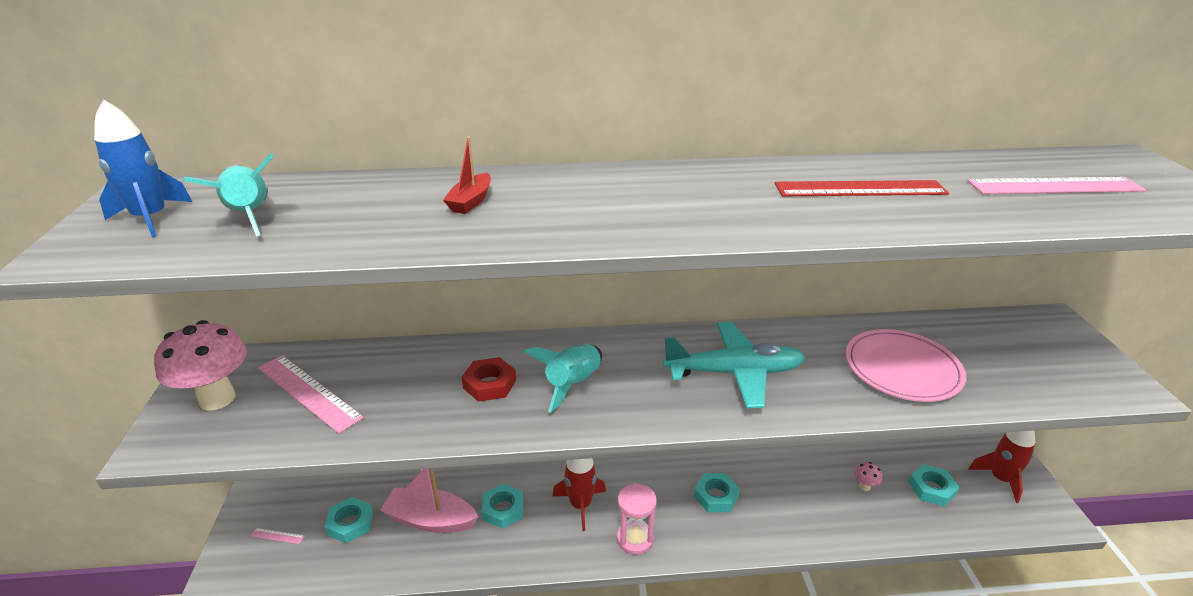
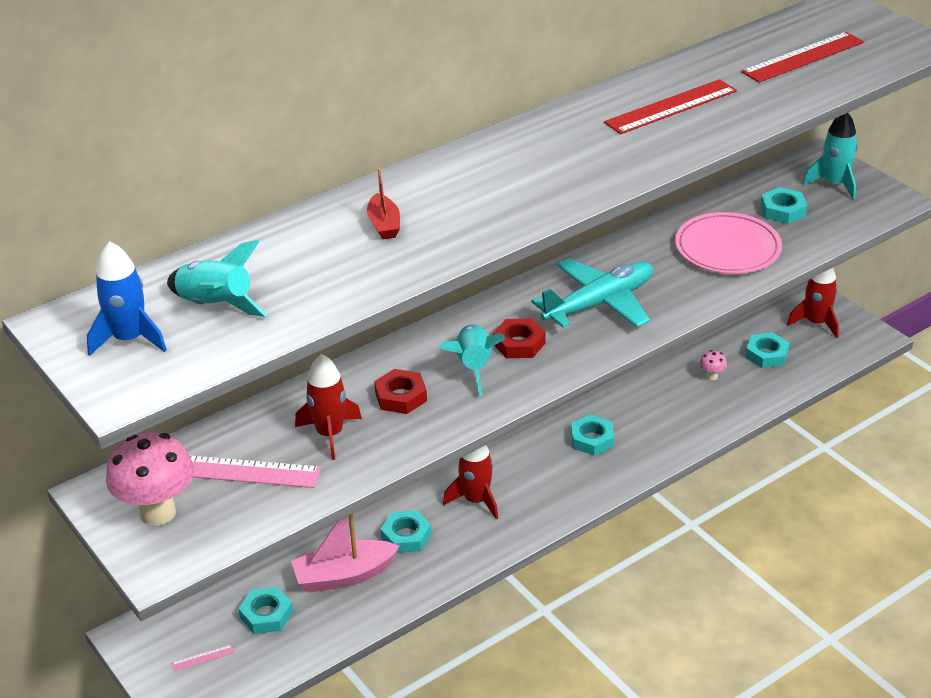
camera: 30 degrees left, 5 degrees up
pink hourglass [617,483,657,555] -> none
pink ruler [967,177,1146,194] -> red ruler [741,32,864,82]
none -> red rocket [295,354,362,460]
none -> red nut [493,318,546,358]
none -> turquoise nut [760,187,807,224]
none -> turquoise rocket [803,113,858,200]

